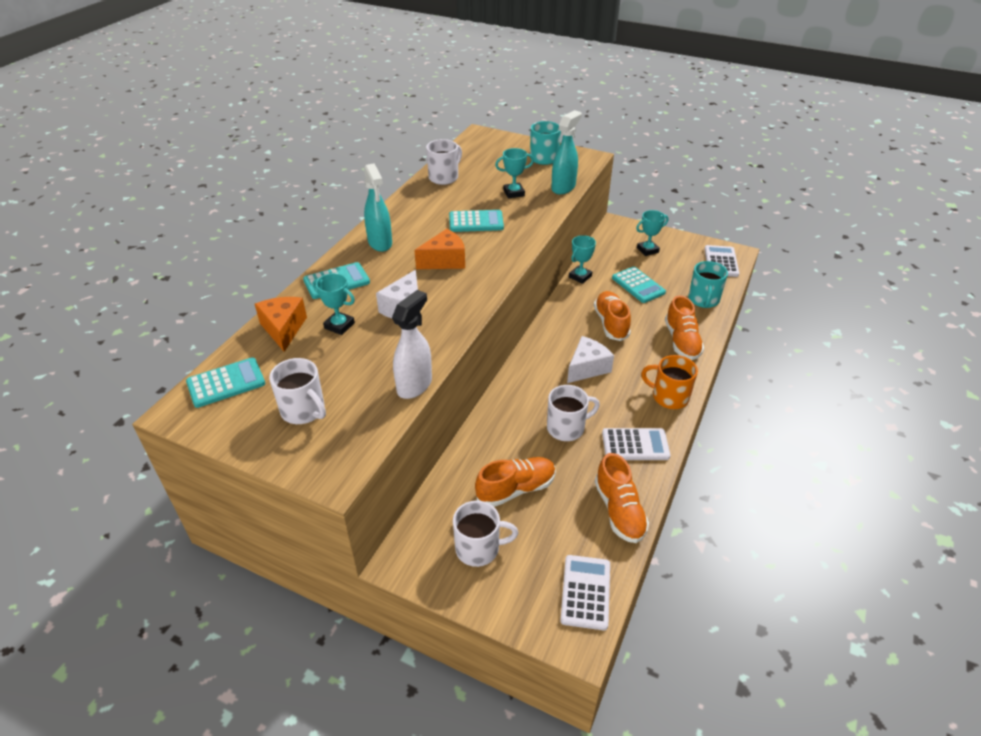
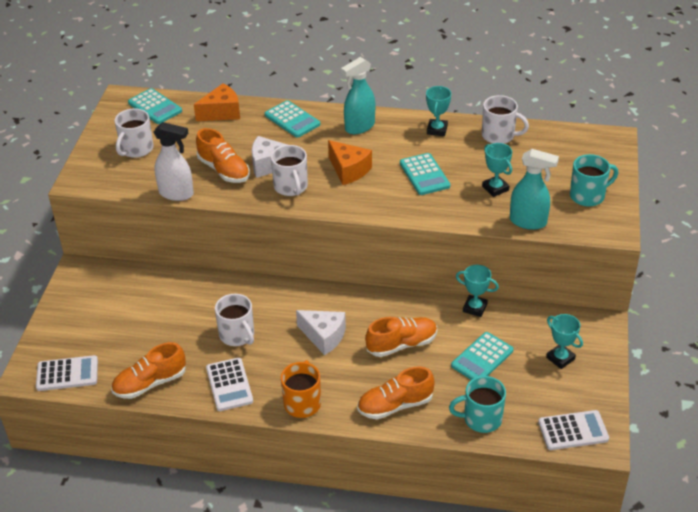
camera: 75 degrees right, 0 degrees up
turquoise trophy [313,273,355,335] -> turquoise trophy moved to [426,86,451,136]
white mug [453,501,518,567] -> white mug moved to [271,145,308,196]
orange shoe [475,457,556,507] -> orange shoe moved to [196,128,250,183]

